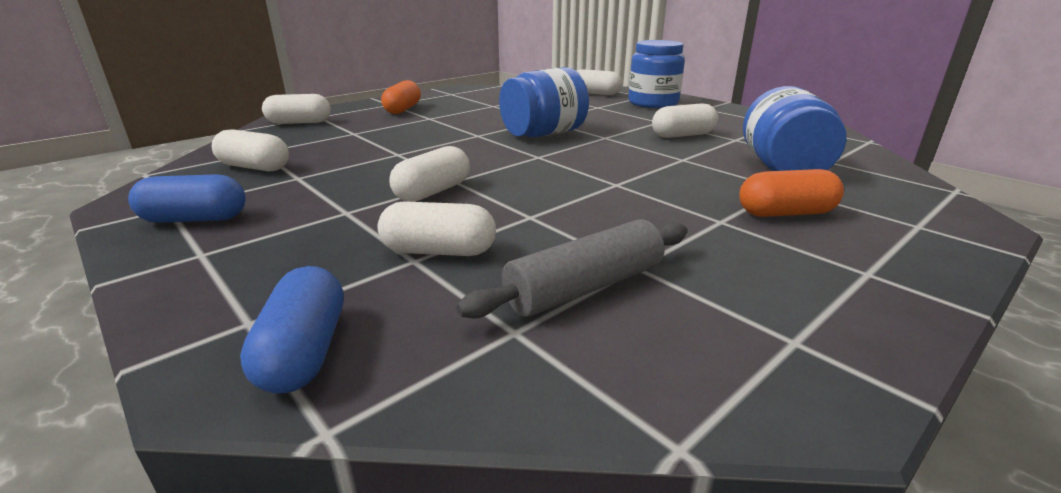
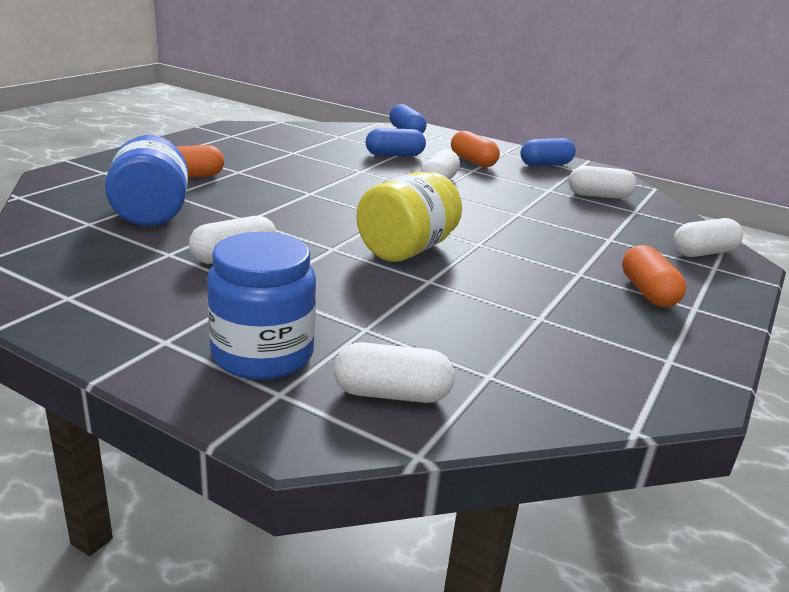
camera: 160 degrees right, 0 degrees up
white capsule [377,201,496,256] -> blue capsule [366,128,426,156]
grey rolling pin [456,219,688,319] -> none
blue jar [499,67,589,138] -> yellow jar [356,172,462,262]
none -> orange capsule [451,131,500,167]

